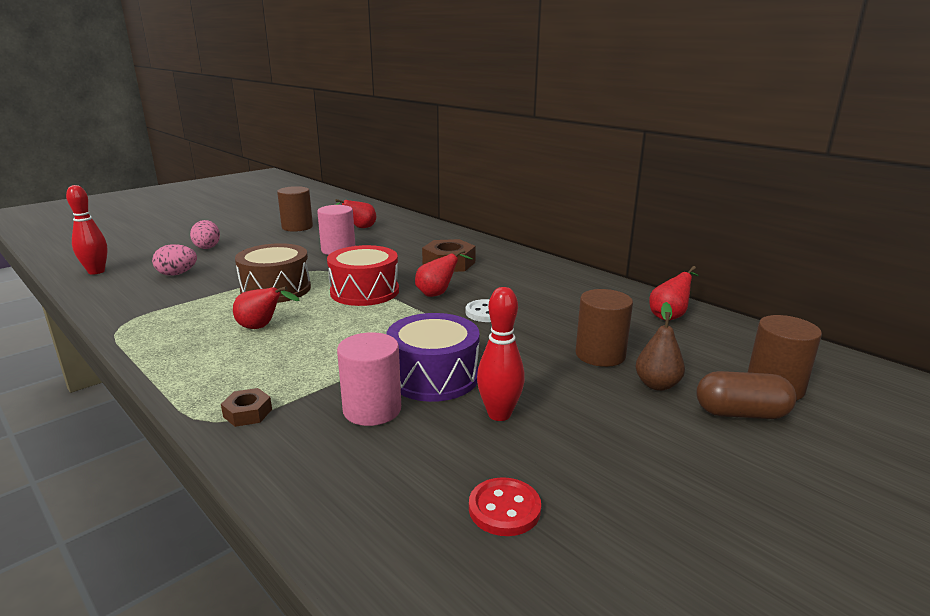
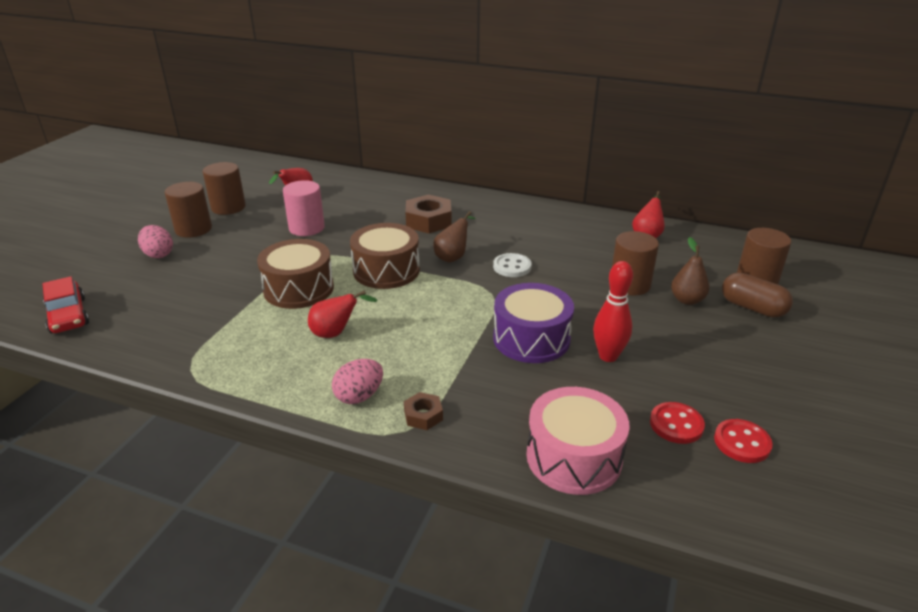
camera: 25 degrees left, 10 degrees up
red bowling pin [66,185,108,275] -> red car [42,276,89,333]
pink egg [152,244,197,275] -> pink egg moved to [332,359,383,404]
red drum [327,245,399,306] -> brown drum [350,223,420,289]
pink cylinder [337,332,401,426] -> none
red pear [415,249,473,297] -> brown pear [433,211,476,263]
brown capsule [696,371,796,419] -> brown capsule turned 60 degrees clockwise [722,272,793,318]
none -> brown cylinder [165,182,212,238]
none -> pink drum [526,387,630,495]
none -> red button [714,419,773,463]

